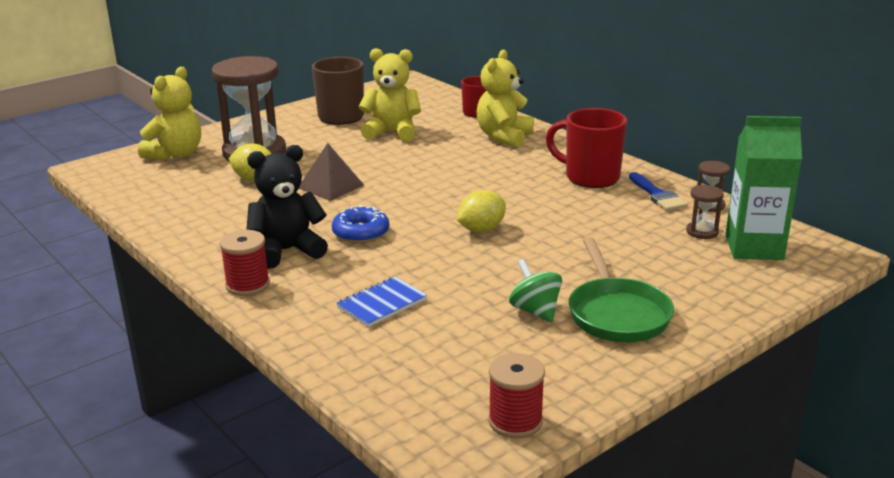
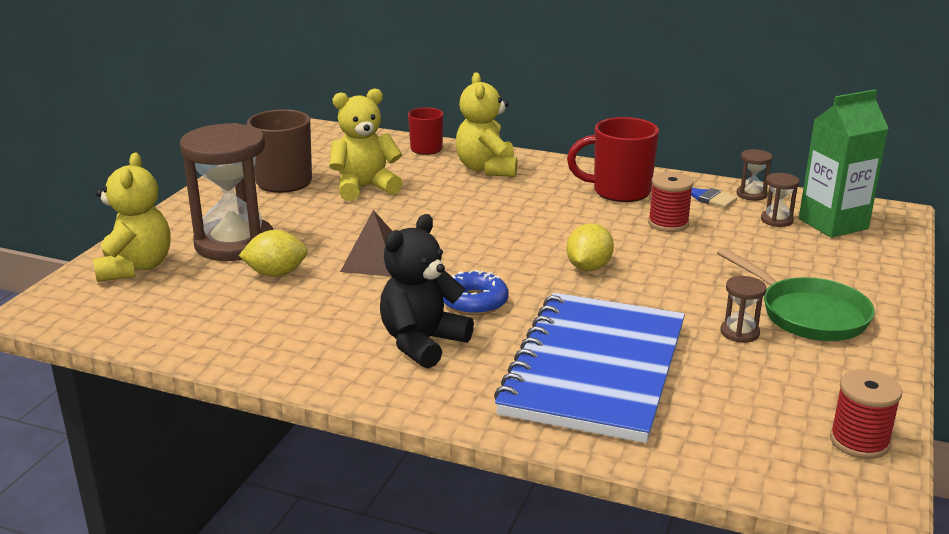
camera: 30 degrees left, 0 degrees up
red spool [220,230,270,296] -> red spool moved to [648,172,694,232]
blue notebook [336,277,427,327] -> blue notebook [494,293,685,443], size x2.49
green spinning top [509,259,562,322] -> brown hourglass [720,276,766,343]

